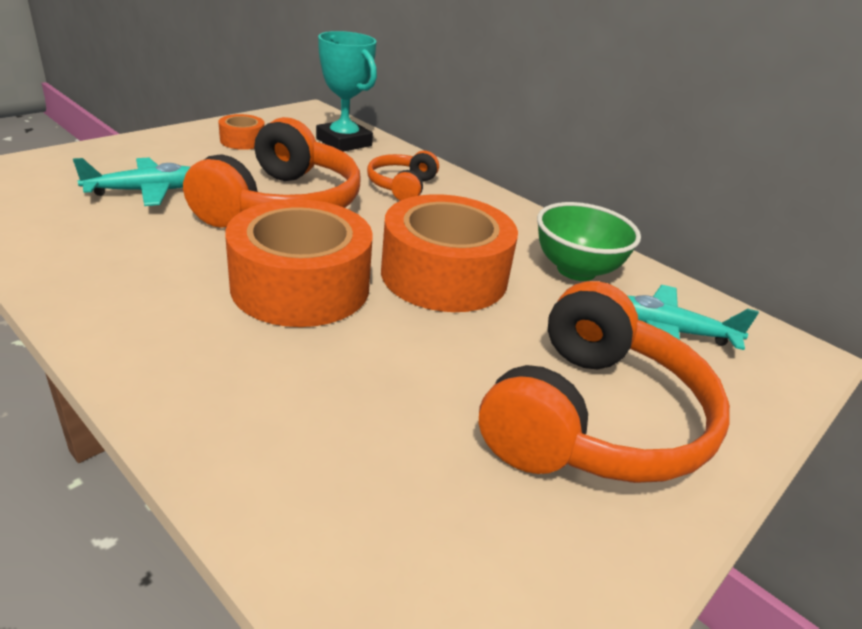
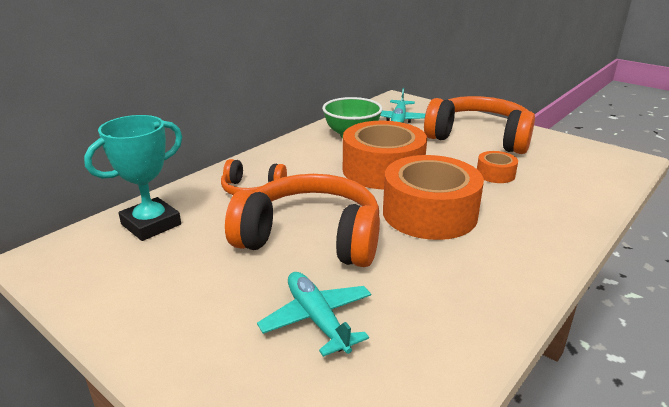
camera: 90 degrees left, 5 degrees down
orange tape [218,114,265,150] -> orange tape moved to [477,151,518,183]

